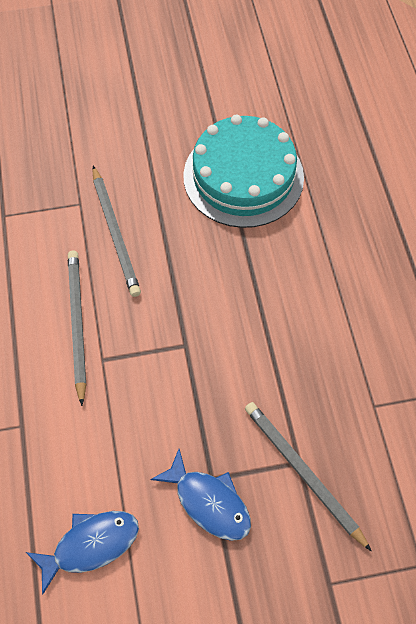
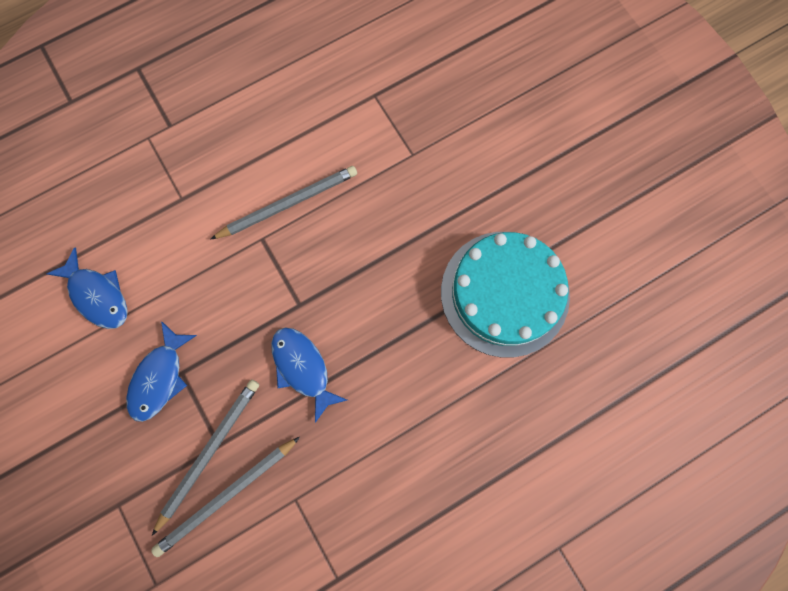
camera: 70 degrees right, 15 degrees up
grey pencil [92,166,141,297] -> grey pencil moved to [151,437,300,557]
none -> blue fish [271,327,347,423]

